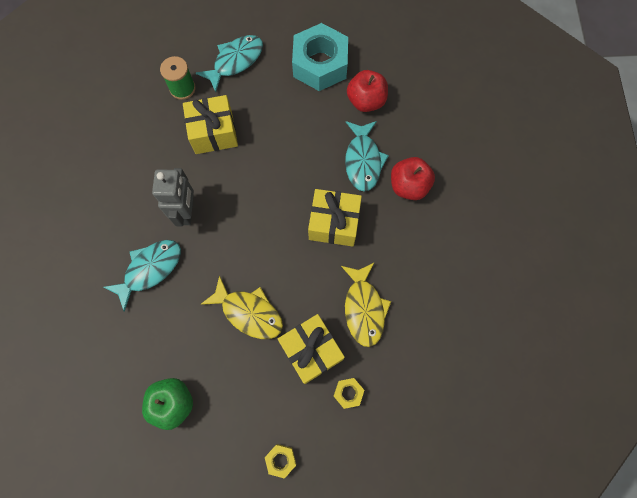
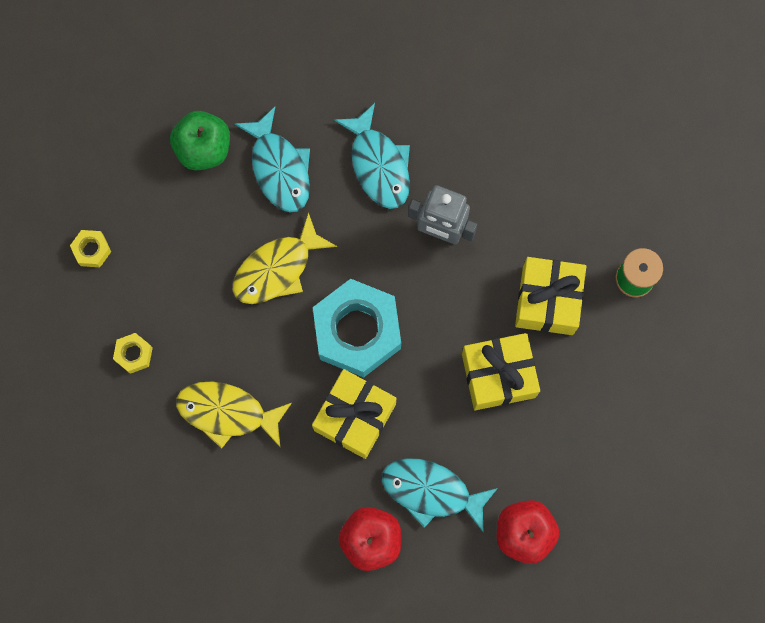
camera: 110 degrees right, 5 degrees up
turquoise fish [196,35,263,92] -> turquoise fish moved to [234,107,310,213]
yellow gift [278,314,345,384] -> yellow gift moved to [462,333,540,410]
turquoise nut [292,23,348,91] -> turquoise nut moved to [313,279,401,377]

